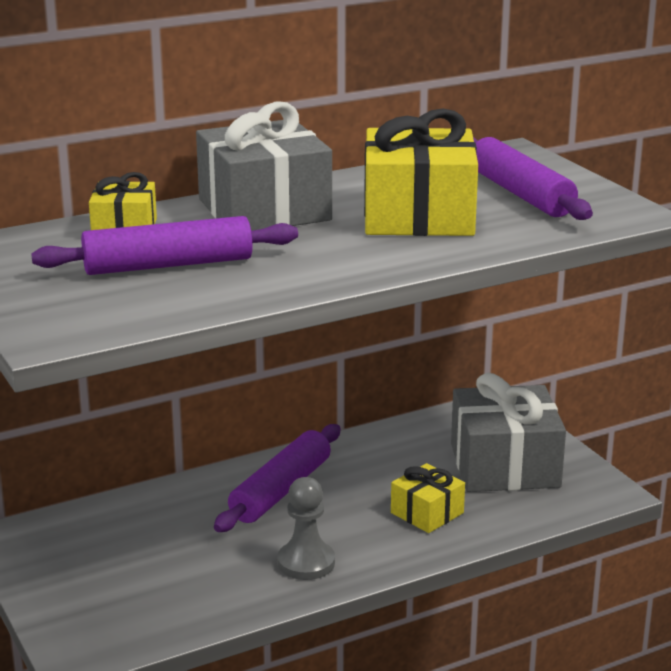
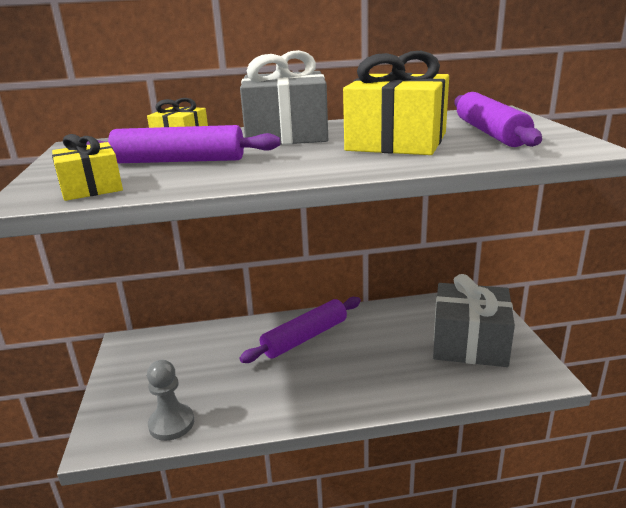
camera: 20 degrees right, 0 degrees up
grey pawn [277,477,335,580] -> grey pawn moved to [147,360,194,441]
yellow gift [391,463,465,533] -> yellow gift moved to [52,134,123,201]

